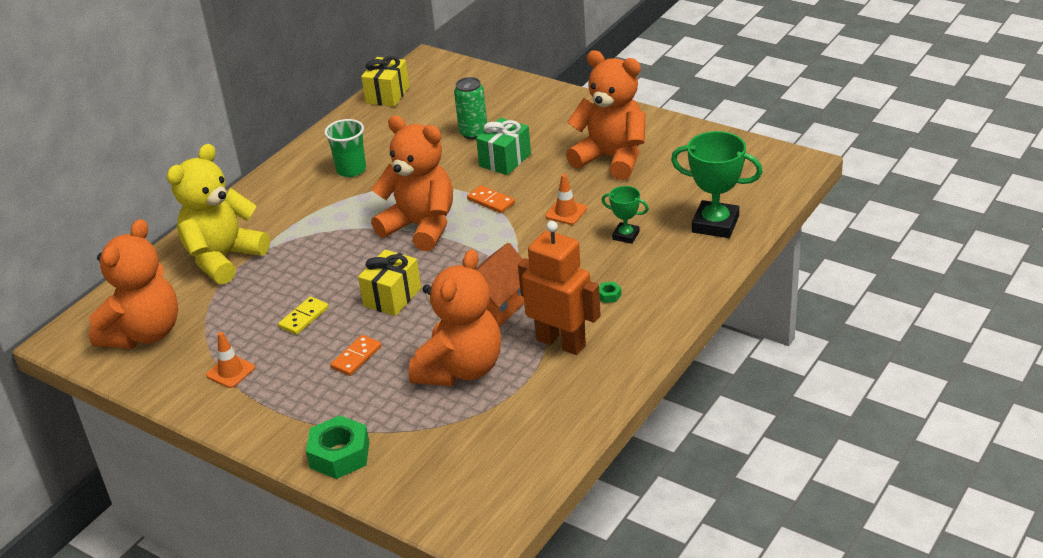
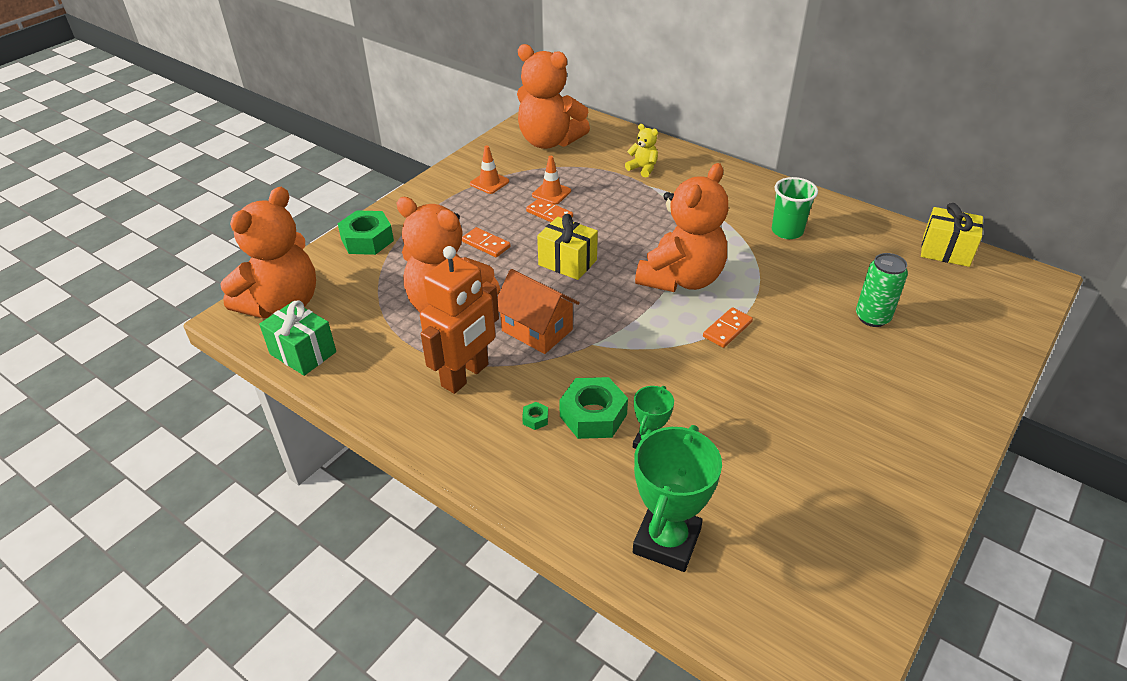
camera: 90 degrees right, 5 degrees up
yellow teddy bear [167,144,270,284] -> yellow teddy bear [625,124,658,177], size x0.43
yellow domino [278,297,329,335] -> orange domino [526,198,573,222]
green gift [476,118,531,175] -> green gift moved to [259,301,336,376]
orange traffic cone [545,174,587,225] -> orange traffic cone moved to [532,156,571,205]
orange teddy bear [566,50,645,180] -> orange teddy bear moved to [220,187,316,318]
none -> green nut [559,377,628,439]

